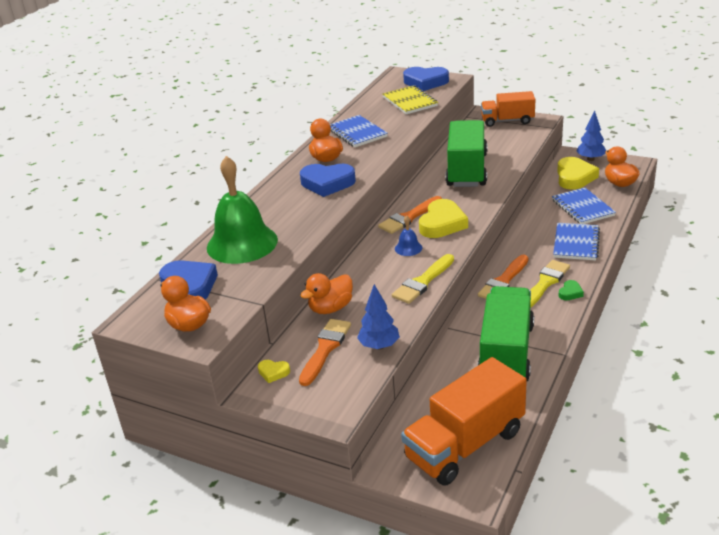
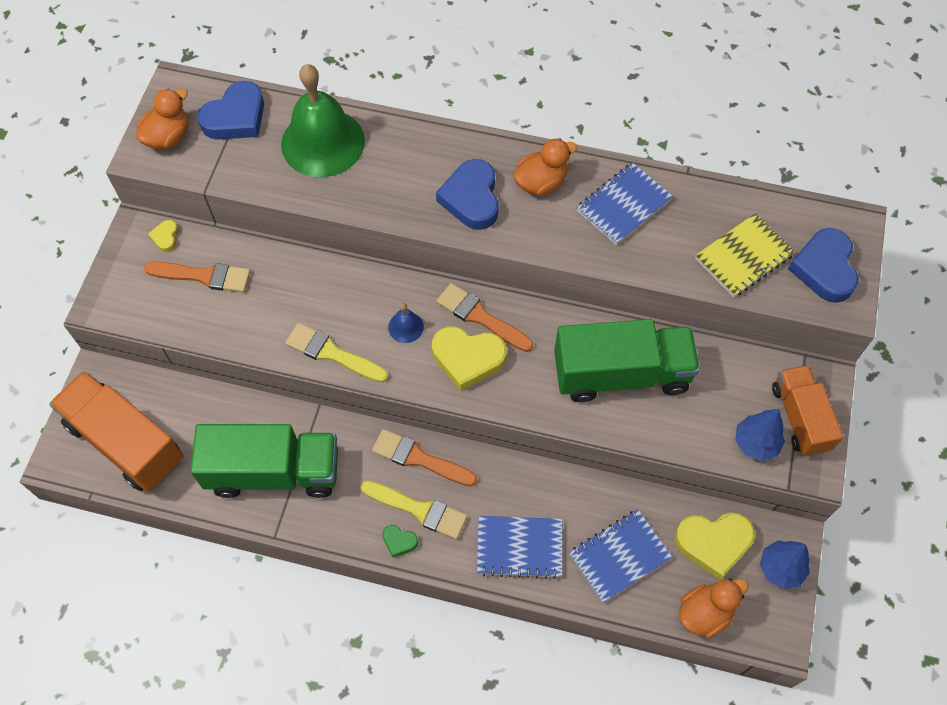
camera: 75 degrees right, 30 degrees up
orange duck [300,273,353,314] -> none
blue tree [357,284,400,350] -> blue tree moved to [735,409,785,461]

